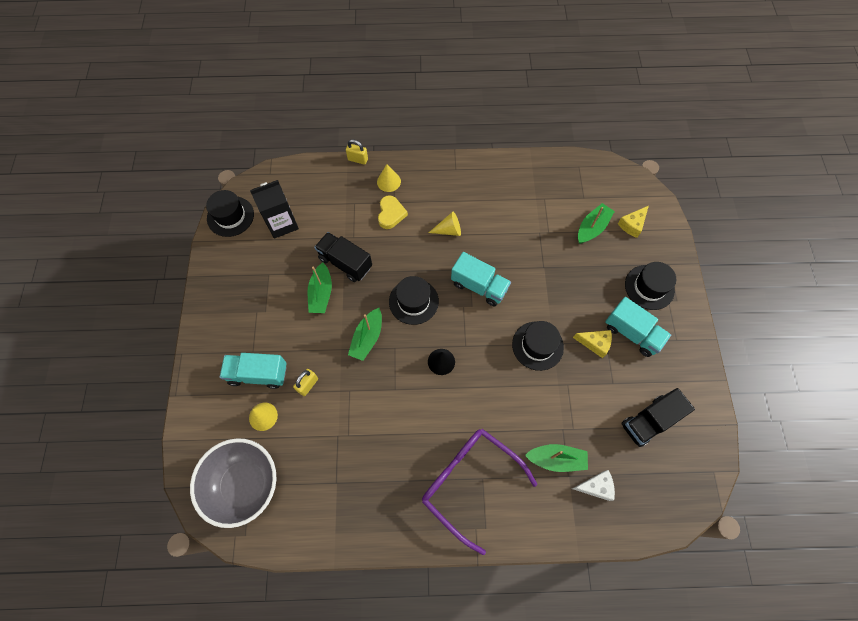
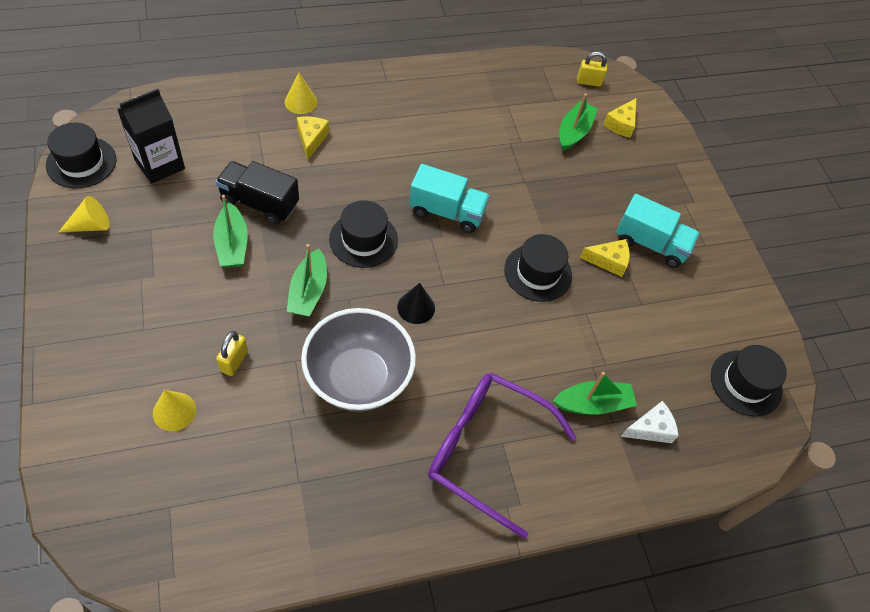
camera: 20 degrees left, 10 degrees down
grey bowl [190,438,276,528] -> grey bowl moved to [301,308,416,412]
turquoise truck [220,353,287,389] -> none
yellow padlock [346,139,368,165] -> yellow padlock moved to [577,52,607,87]
yellow heart [378,195,408,229] -> yellow cheese [297,117,329,161]
yellow cone [429,212,461,236] -> yellow cone moved to [59,196,109,232]
black truck [622,388,695,447] -> none
black hat [625,262,676,310] -> black hat moved to [711,345,787,416]

